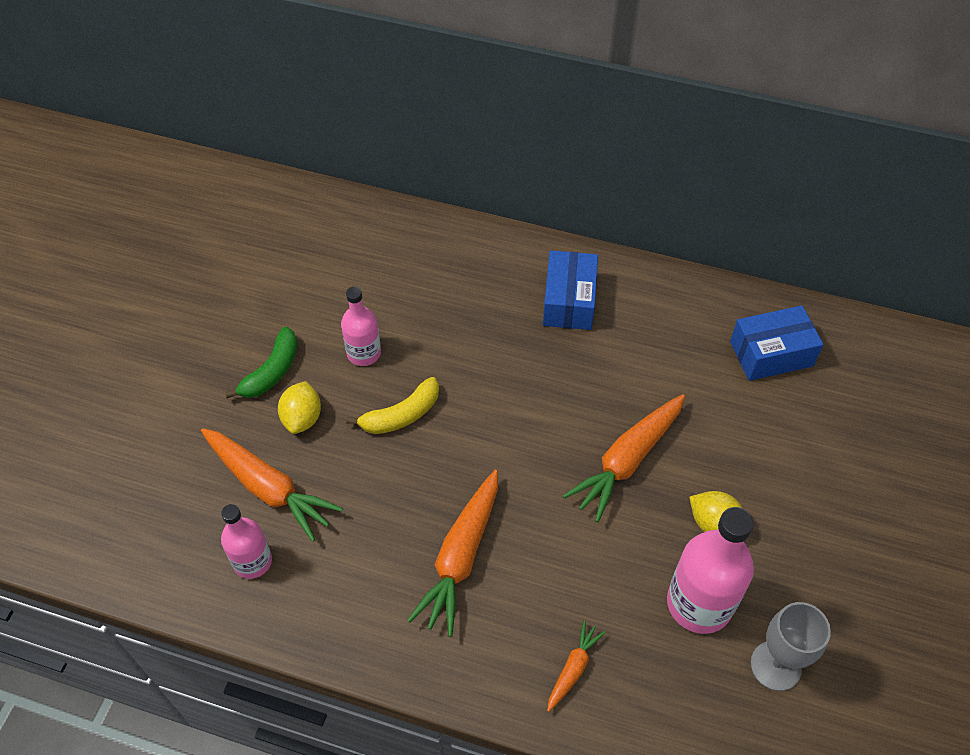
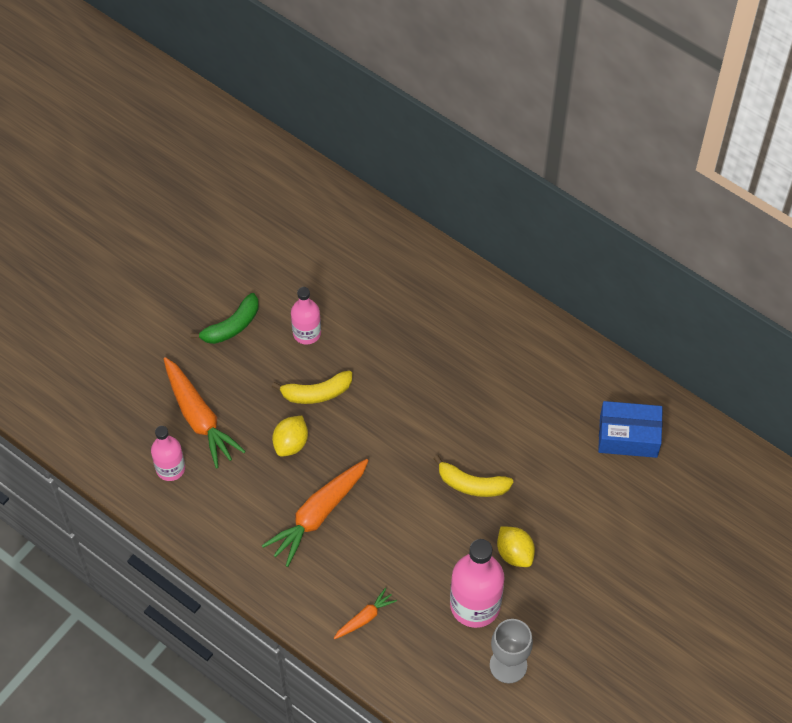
camera: 20 degrees right, 5 degrees up
yellow lemon [278,381,321,434] -> yellow lemon moved to [272,416,308,457]
blue box [543,250,598,330] -> none
orange carrot [563,394,685,522] -> yellow banana [433,455,513,497]

